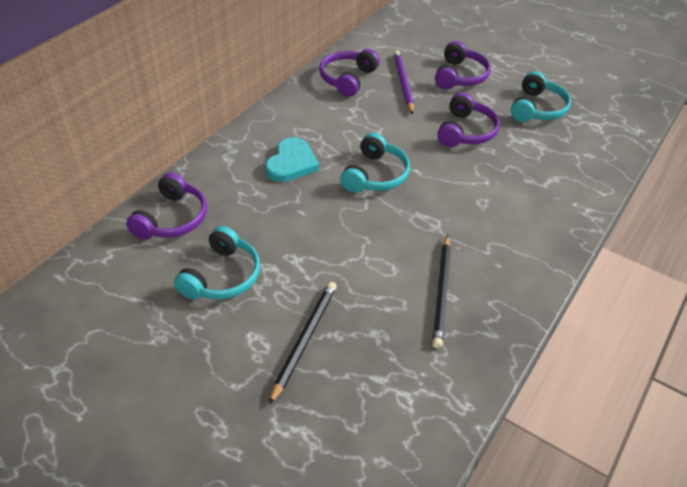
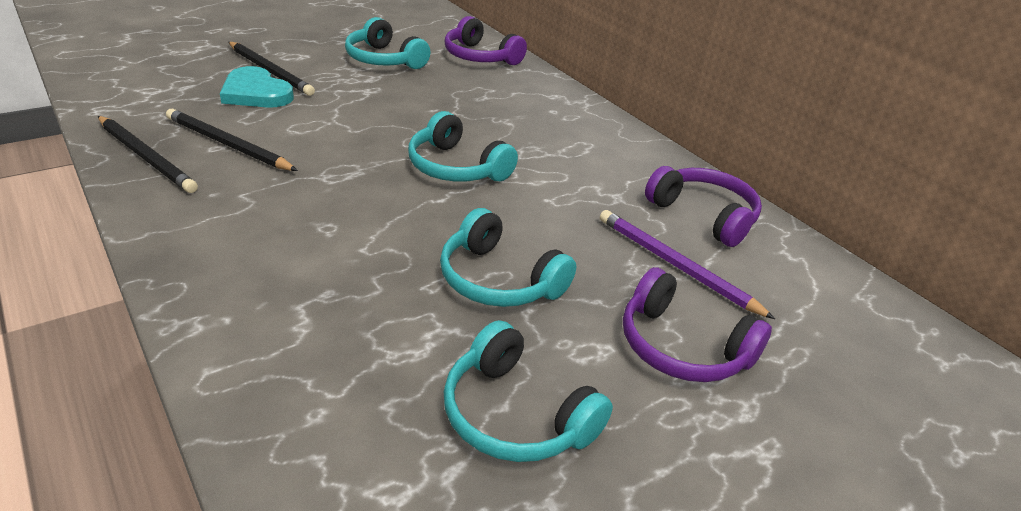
camera: 110 degrees right, 10 degrees down
turquoise heart [265,137,319,182] -> turquoise heart moved to [220,66,294,108]
purple pencil [393,50,414,114] -> purple pencil turned 150 degrees counterclockwise [600,210,775,319]
purple headphones [437,92,500,147] -> turquoise headphones [440,208,576,307]
none -> black pencil [98,116,198,193]

